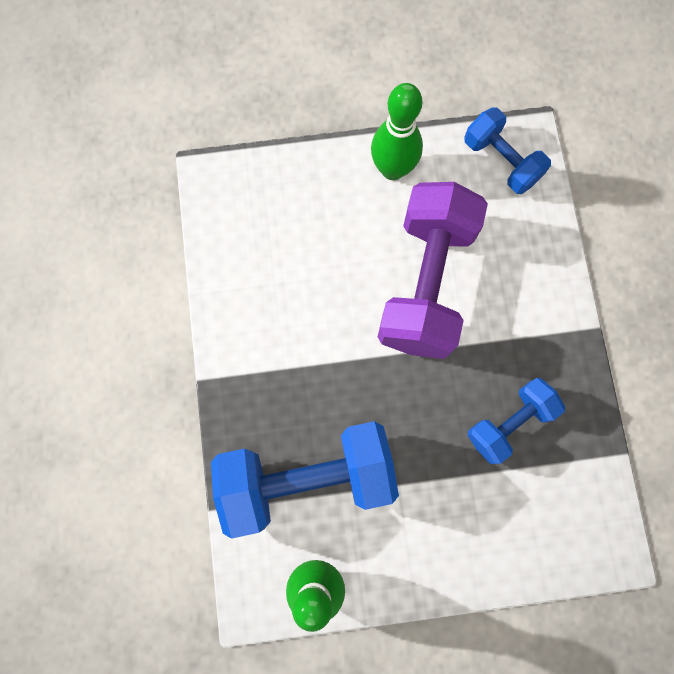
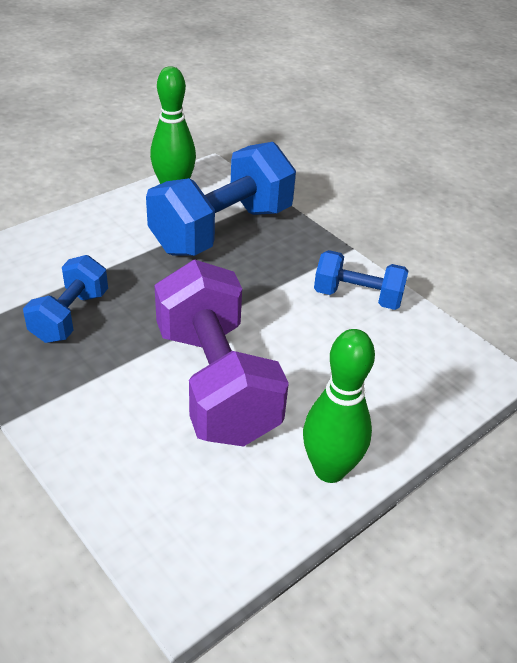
camera: 145 degrees right, 35 degrees down
blue dumbbell [464,107,551,194] -> blue dumbbell moved to [314,250,408,310]

